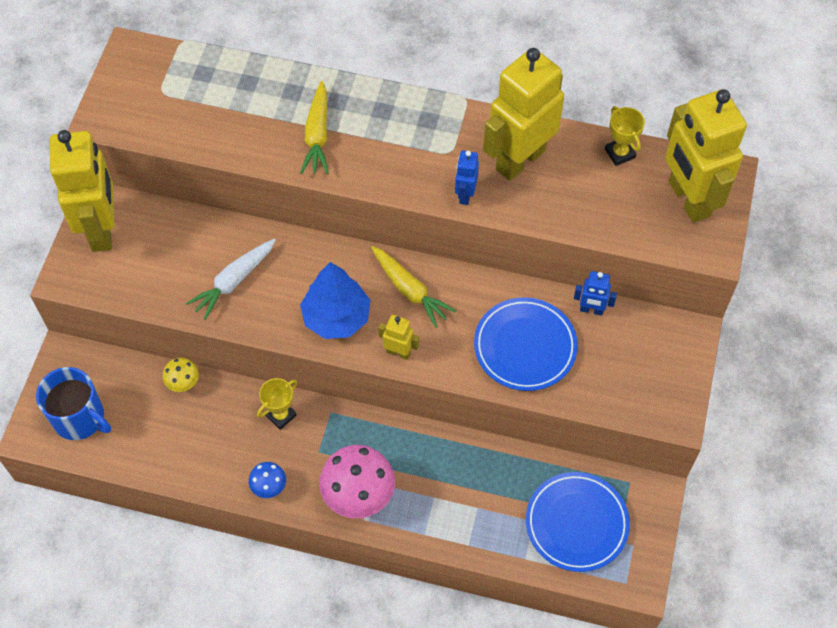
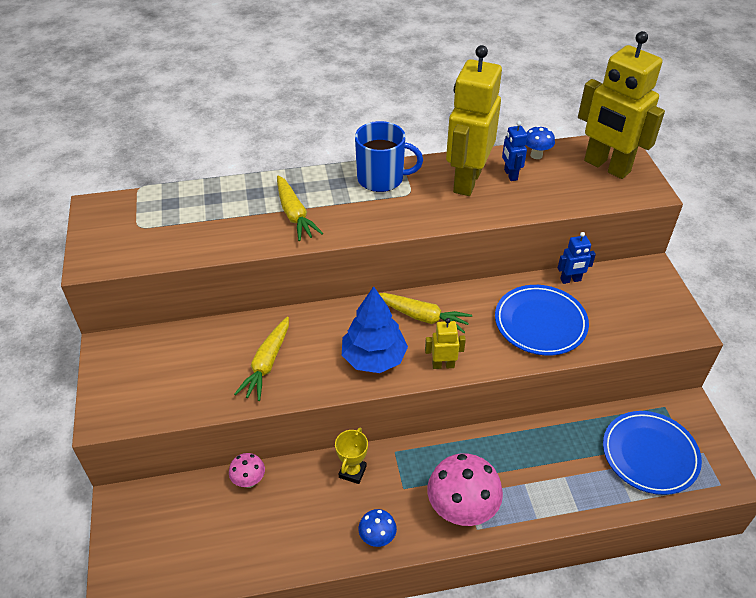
camera: 25 degrees left, 15 degrees down
blue mug [36,367,111,440] -> blue mug moved to [355,121,423,192]
yellow robot [50,130,114,252] -> none
yellow mushroom [163,358,199,392] -> pink mushroom [229,453,265,488]
white carrot [186,239,276,320] -> yellow carrot [234,317,289,401]
blue robot [455,151,479,205] -> blue robot moved to [502,121,527,181]
yellow trophy [605,106,645,166] -> blue mushroom [526,126,555,159]

